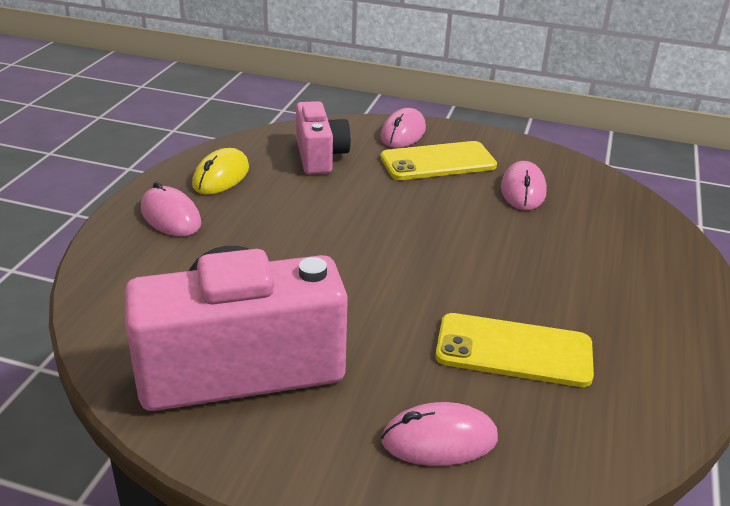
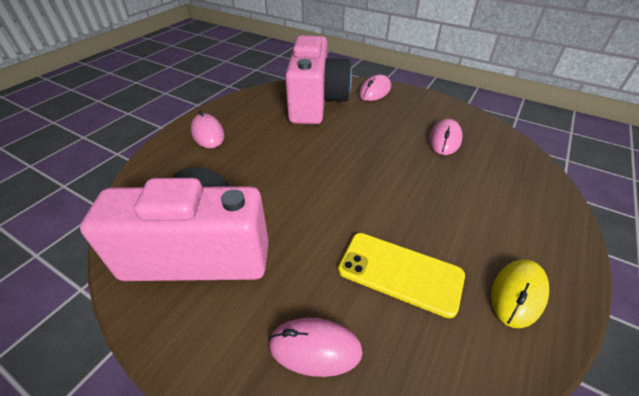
camera: 15 degrees right, 10 degrees up
yellow mouse [192,148,249,194] -> yellow mouse moved to [491,259,549,328]
pink camera [296,101,351,174] -> pink camera [285,35,352,124], size x1.79
yellow phone [380,141,497,180] -> none

